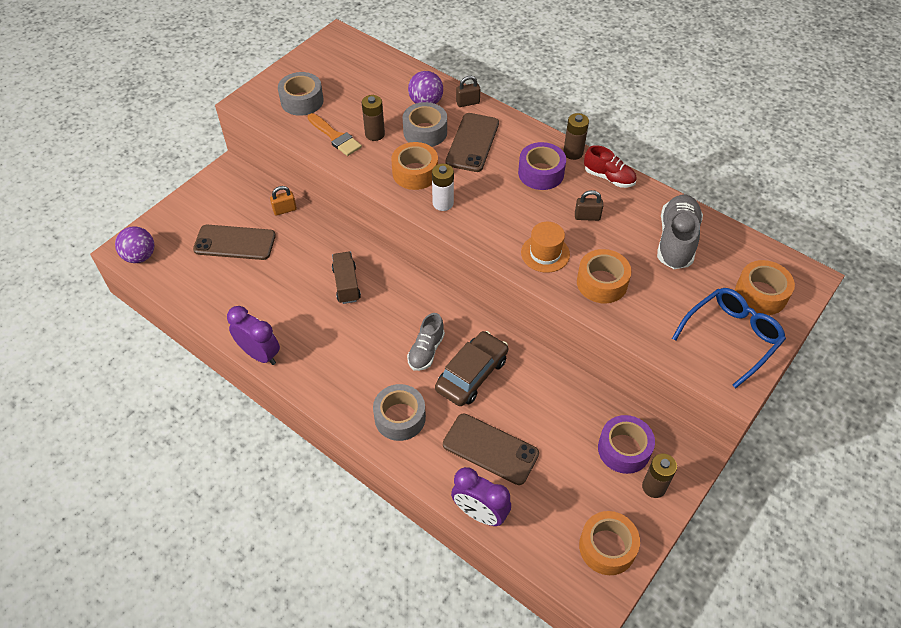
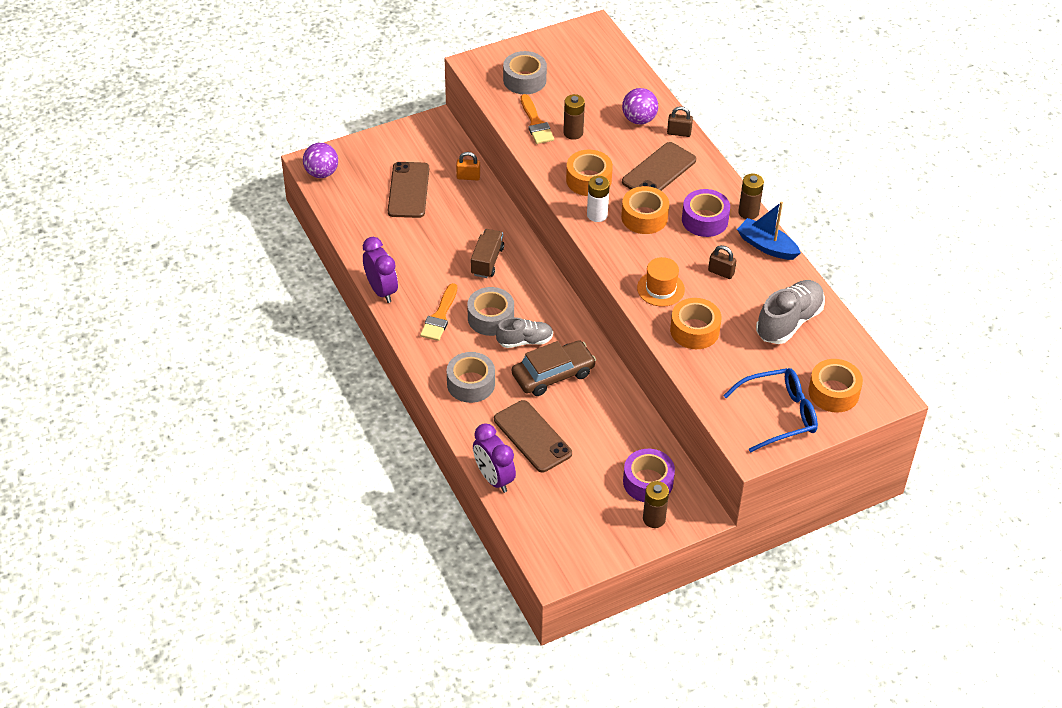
camera: 25 degrees right, 5 degrees down
brown phone [193,225,276,260] -> brown phone turned 60 degrees clockwise [388,162,429,218]
grey tape [403,102,447,147] -> grey tape moved to [467,287,514,336]
grey shoe [407,313,445,371] -> grey shoe turned 150 degrees counterclockwise [496,317,553,348]
orange tape [579,511,640,575] -> orange tape moved to [621,186,669,234]
red shoe [584,145,637,188] -> blue boat [737,202,801,260]
none -> orange brush [420,283,457,341]

